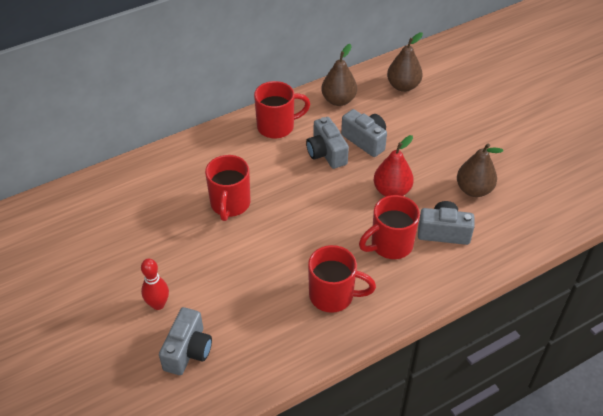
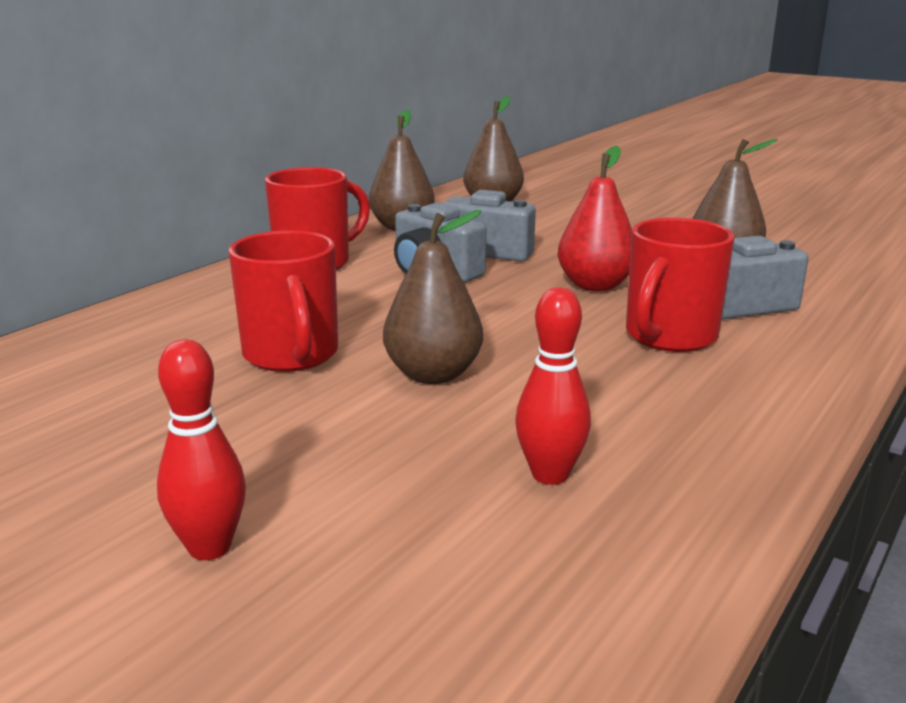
camera: 25 degrees left, 25 degrees down
grey camera [159,307,212,375] -> none
red mug [308,245,376,313] -> none
none -> brown pear [383,210,483,384]
none -> red bowling pin [515,287,591,485]

